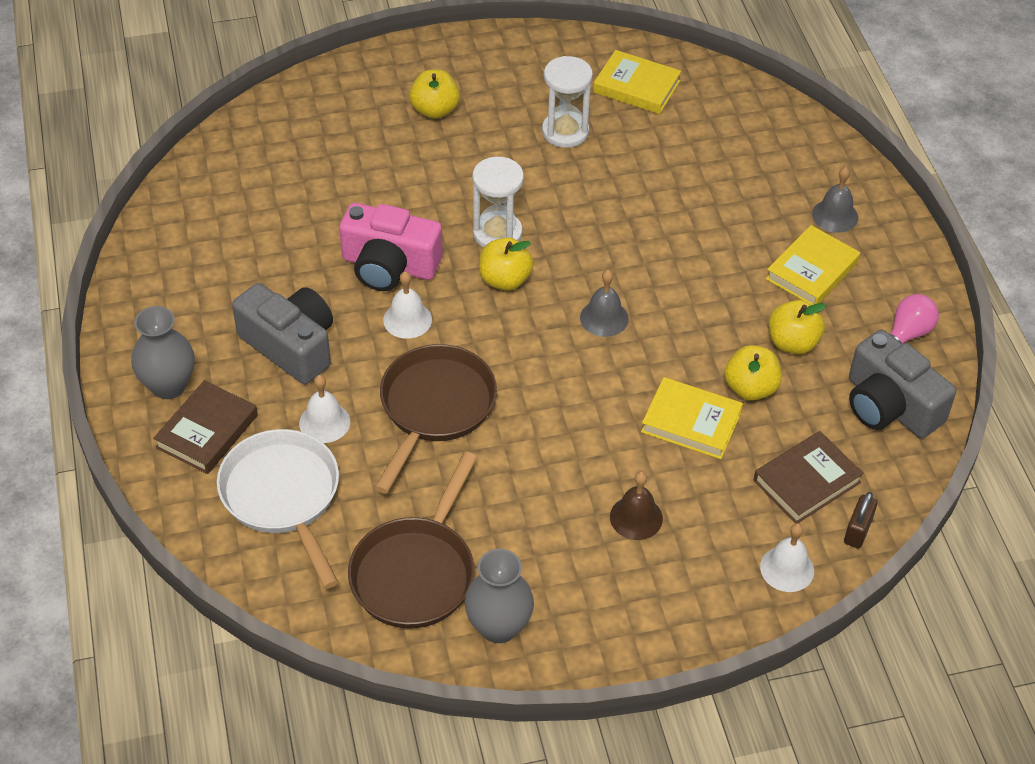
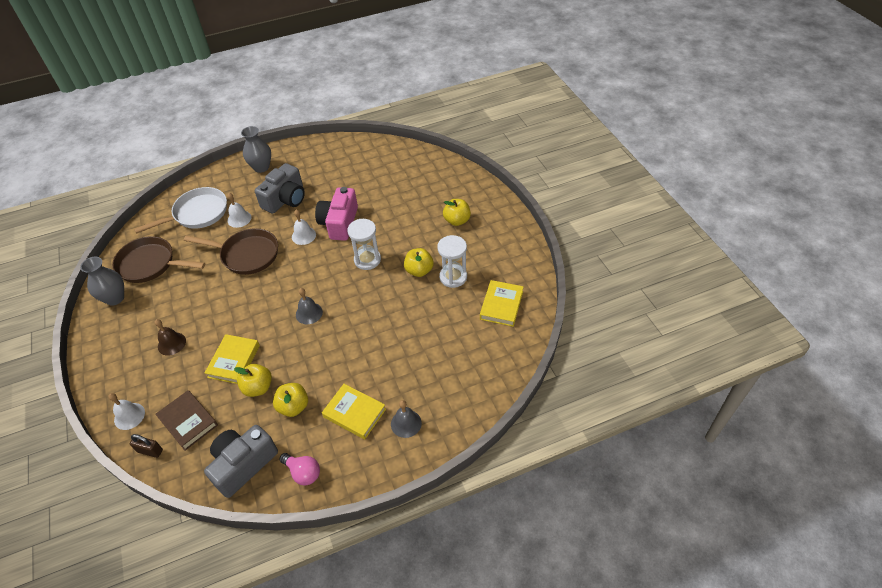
camera: 85 degrees right, 0 degrees up
brown book [153,380,258,474] -> none
yellow apple [479,237,533,291] -> yellow apple moved to [404,248,434,277]

